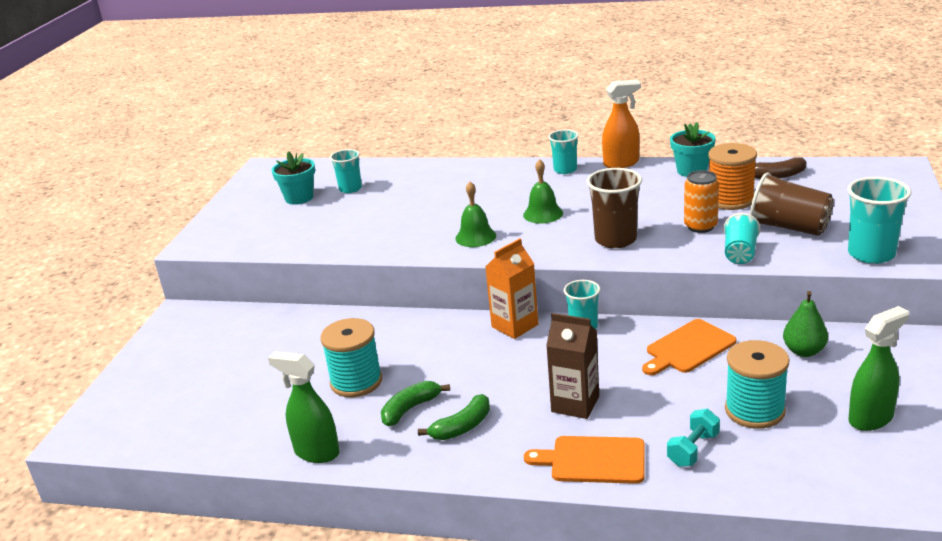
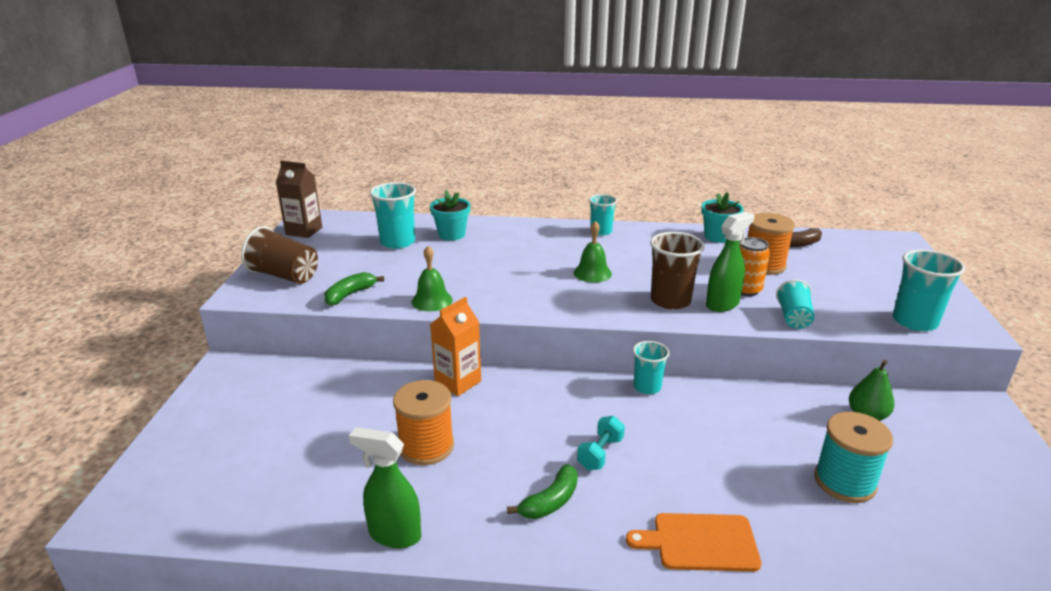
camera: 10 degrees left, 0 degrees up
turquoise flower pot [272,151,315,205] -> turquoise flower pot moved to [430,190,471,241]
turquoise spool [320,318,382,397] -> orange spool [393,380,454,465]
turquoise cup [330,149,362,193] -> turquoise cup [370,182,416,249], size x1.55
green banana [381,381,450,426] -> green banana moved to [324,272,384,306]
green bell [455,182,496,247] -> green bell moved to [412,246,453,312]
orange carton [485,238,538,339] -> orange carton moved to [430,297,481,396]
brown carton [546,313,599,419] -> brown carton moved to [276,161,322,238]
orange spray bottle [602,80,641,168] -> none
orange cutting board [642,319,737,375] -> none
turquoise dumbbell [667,409,720,467] -> turquoise dumbbell moved to [577,416,625,470]
brown cup [750,173,834,236] -> brown cup moved to [241,226,318,284]
green spray bottle [848,306,909,431] -> green spray bottle moved to [706,212,754,312]

